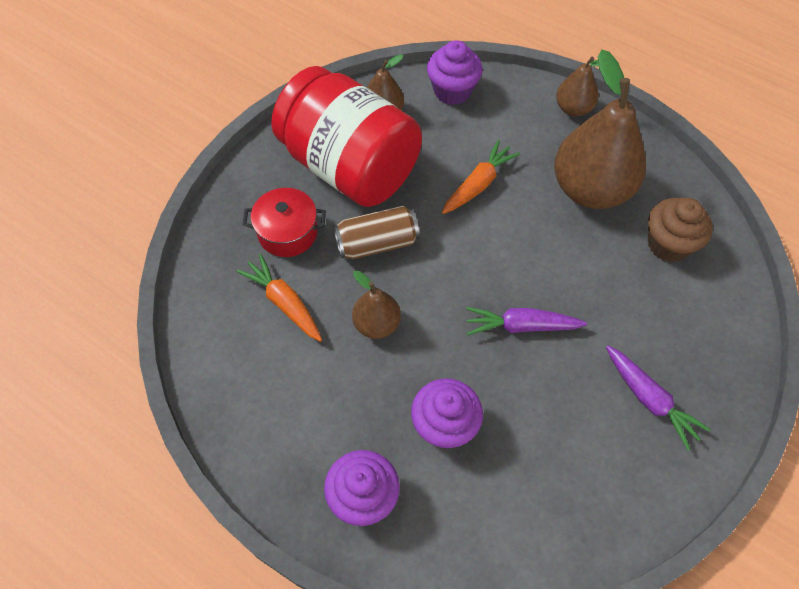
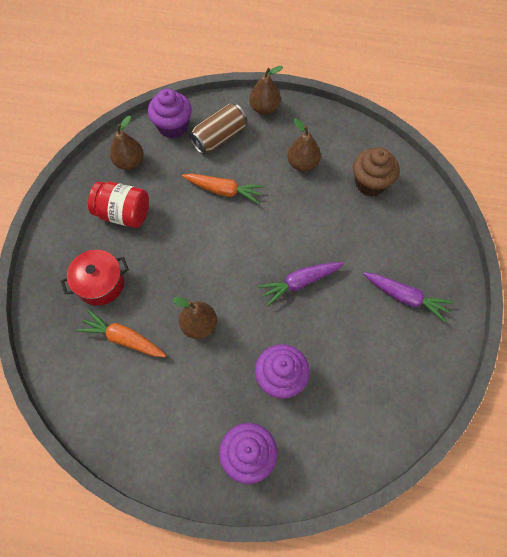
camera: 25 degrees left, 5 degrees up
red jar [271,66,422,207] -> red jar [88,181,149,228], size x0.51
brown can [334,206,419,259] -> brown can moved to [189,104,247,154]
orange carrot [442,140,520,214] -> orange carrot turned 90 degrees clockwise [182,173,264,204]
brown pear [554,50,646,209] -> brown pear [287,118,321,172], size x0.50

